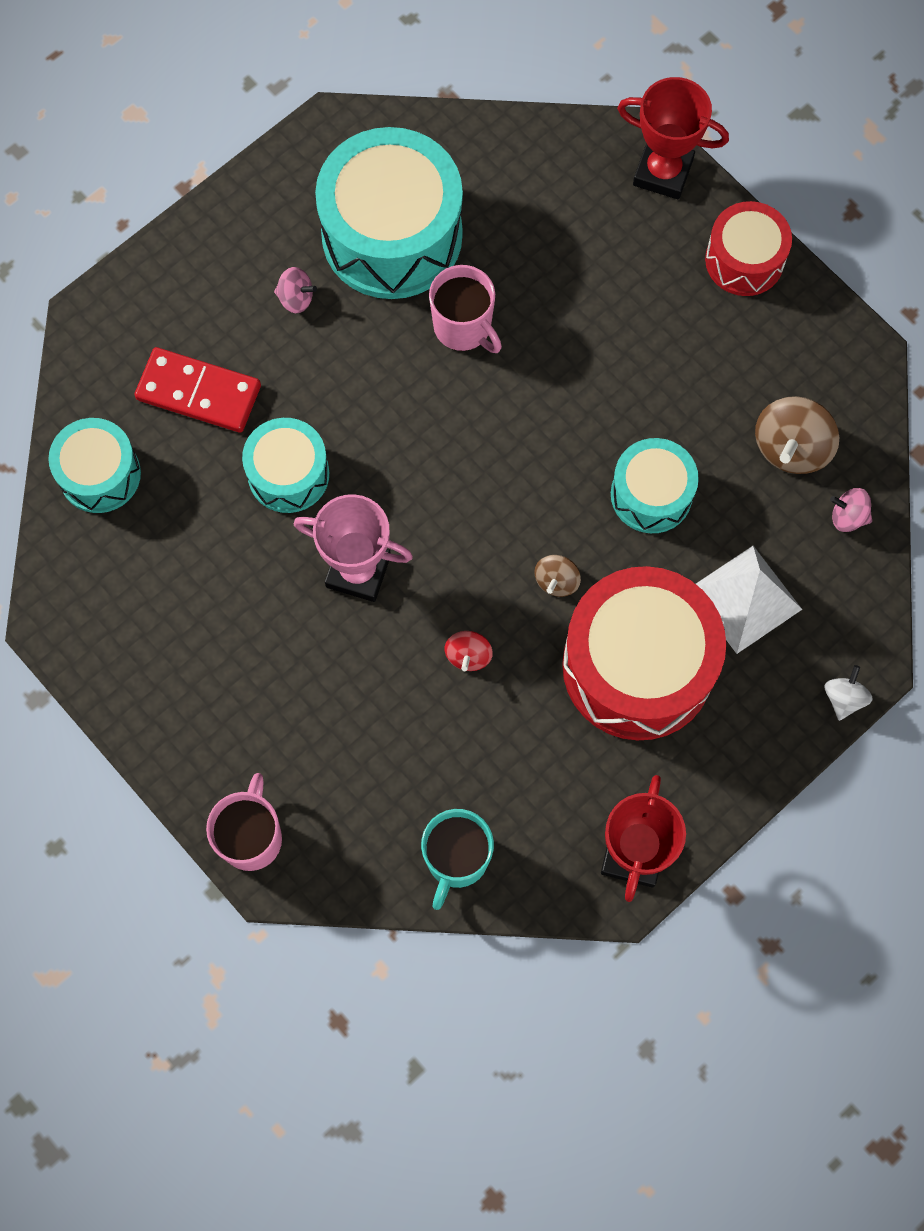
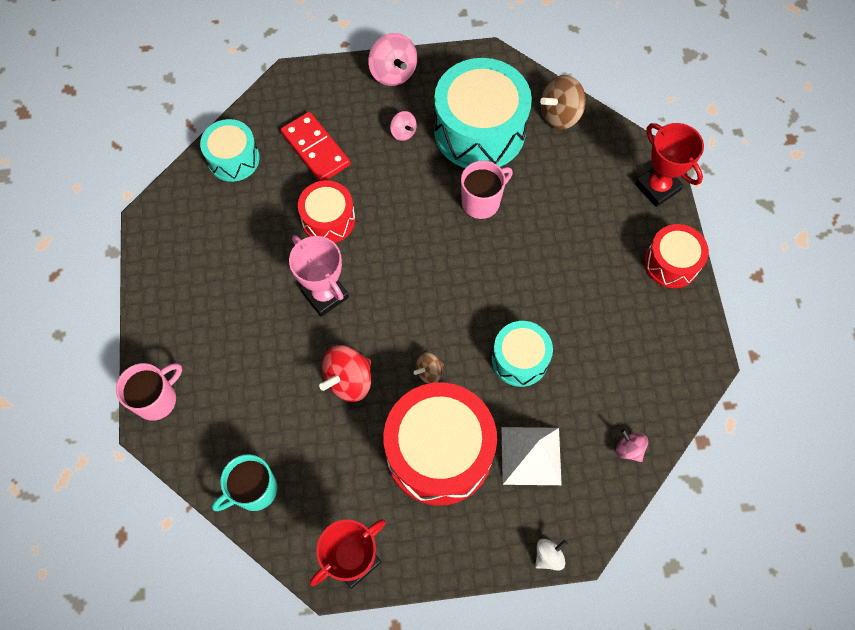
camera: 35 degrees right, 5 degrees down
turquoise drum [242,418,329,513] -> red drum [298,180,355,243]
pink mug [429,265,502,353] -> pink mug turned 120 degrees counterclockwise [461,160,513,219]
red spinning top [445,631,493,671] -> red spinning top [319,345,371,402], size x1.79
brown spinning top [755,396,839,474] -> brown spinning top moved to [540,75,586,130]
none -> pink spinning top [368,33,417,86]

